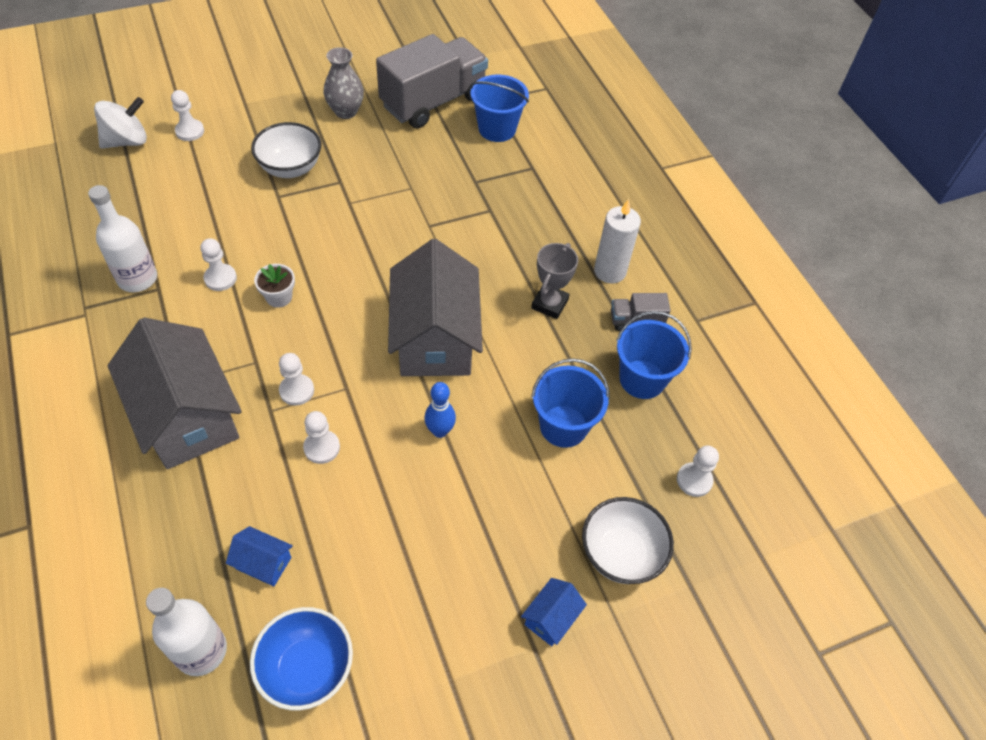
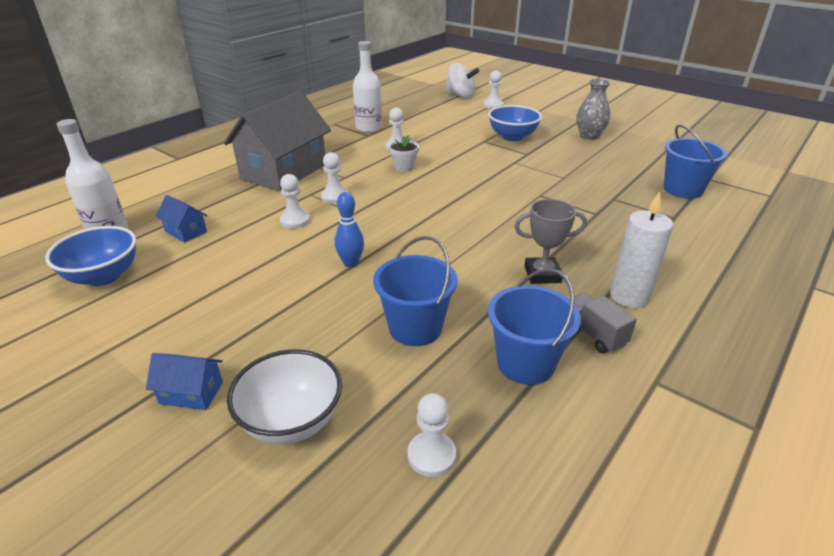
camera: 65 degrees right, 20 degrees down
blue house [226,526,293,586] -> blue house turned 45 degrees counterclockwise [156,195,207,243]
white bowl [251,122,321,178] -> blue bowl [488,105,542,141]
grey truck [376,34,488,128] -> none
grey house [388,239,483,376] -> none

